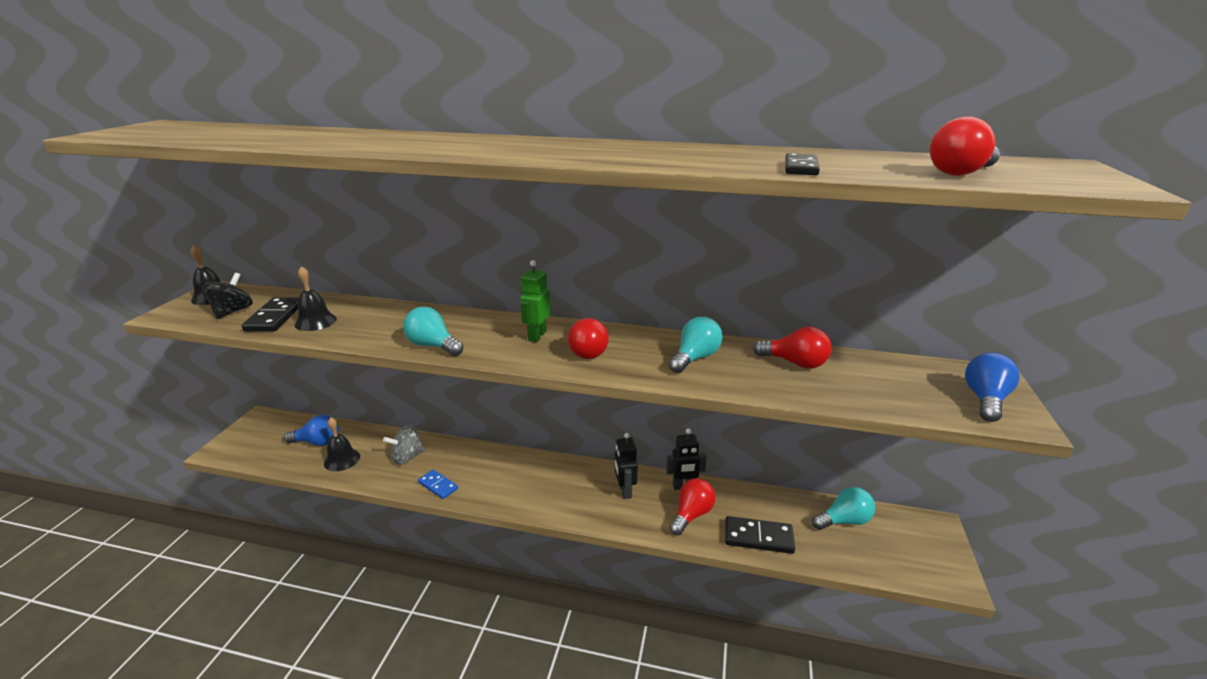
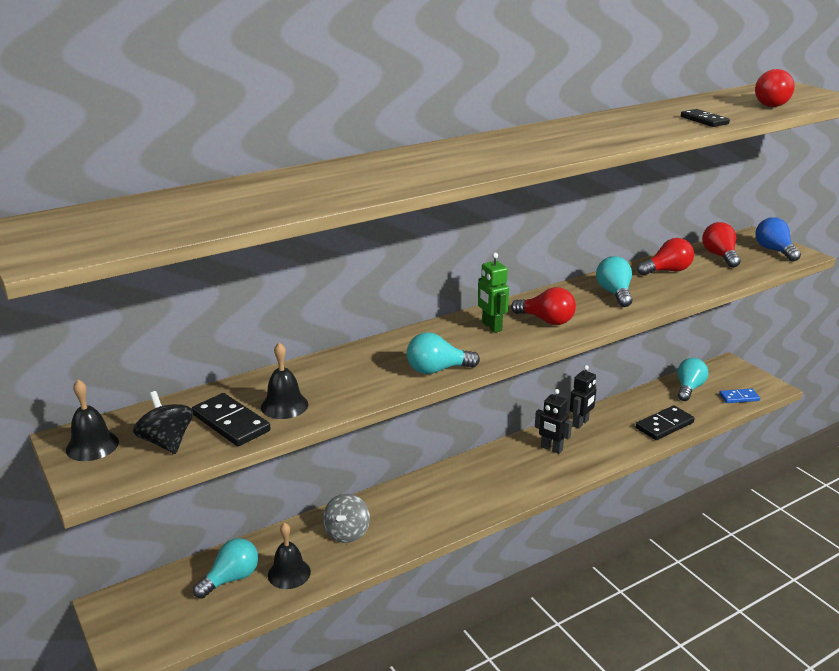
camera: 45 degrees left, 0 degrees up
blue light bulb [284,415,339,446] -> turquoise light bulb [193,538,258,599]
blue domino [418,470,458,499] -> blue domino moved to [719,389,760,403]
red light bulb [669,478,716,535] -> red light bulb moved to [702,222,741,268]

